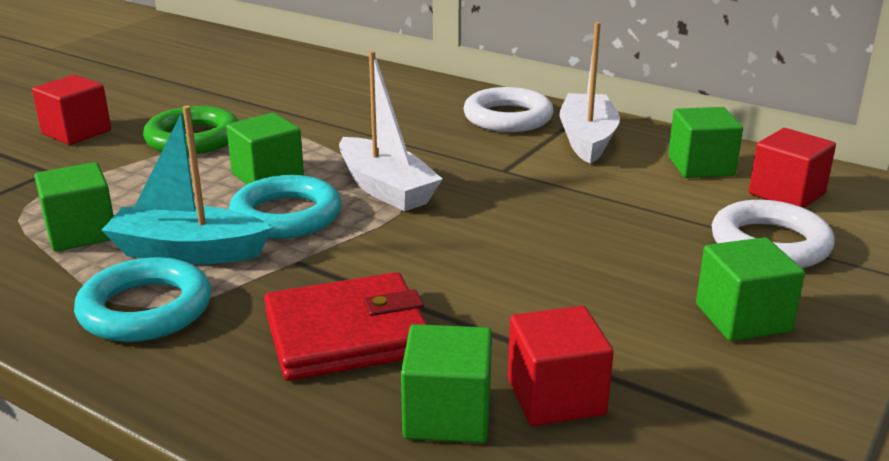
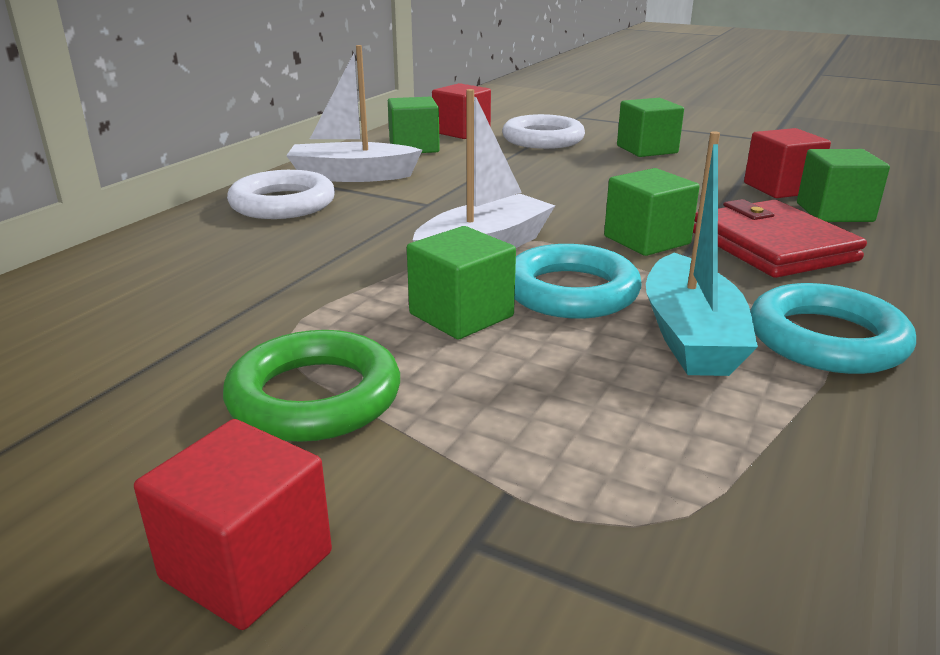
camera: 95 degrees left, 0 degrees up
green cube [34,162,114,252] -> green cube moved to [604,168,700,256]

